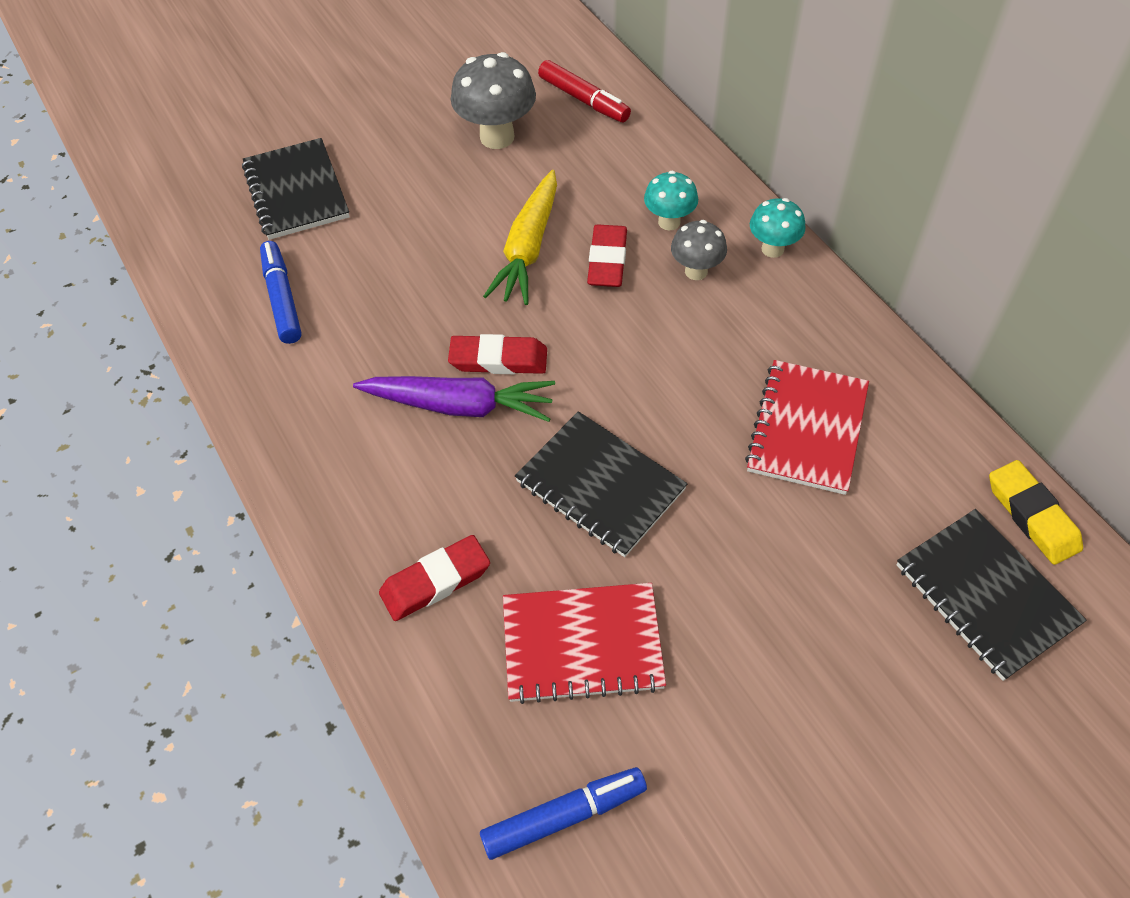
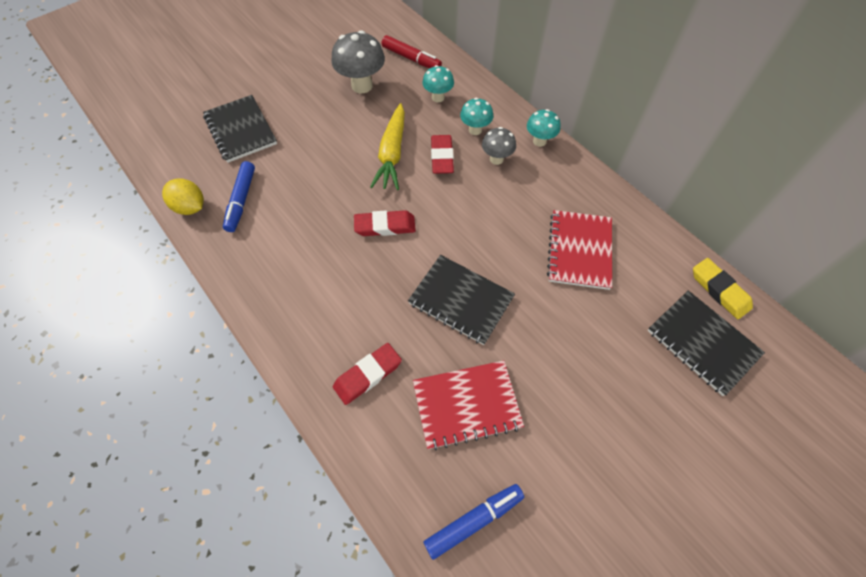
camera: 10 degrees left, 5 degrees up
blue marker [260,241,302,344] -> blue marker turned 150 degrees counterclockwise [223,161,255,232]
purple carrot [353,376,555,422] -> none
none -> yellow lemon [162,178,204,215]
none -> turquoise mushroom [422,65,454,102]

